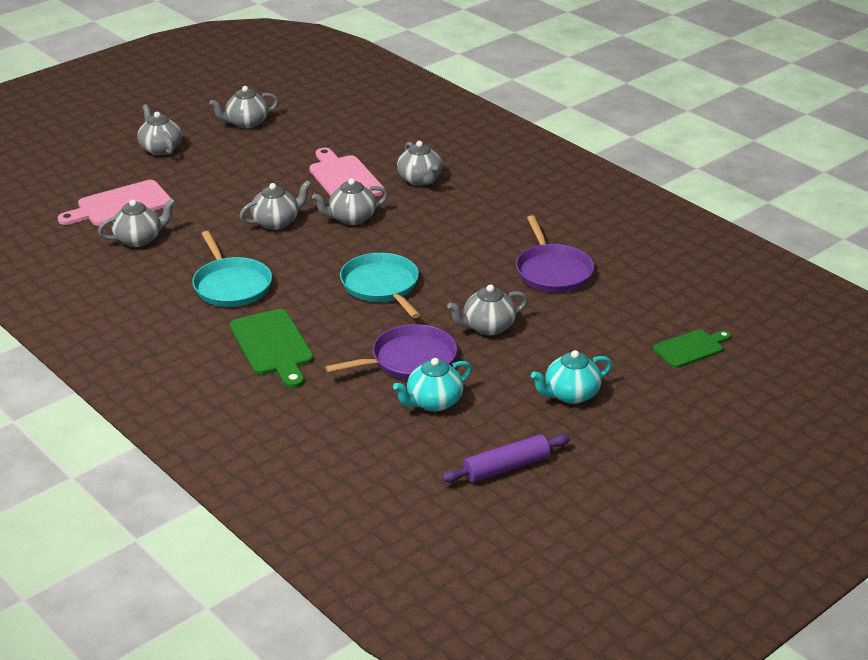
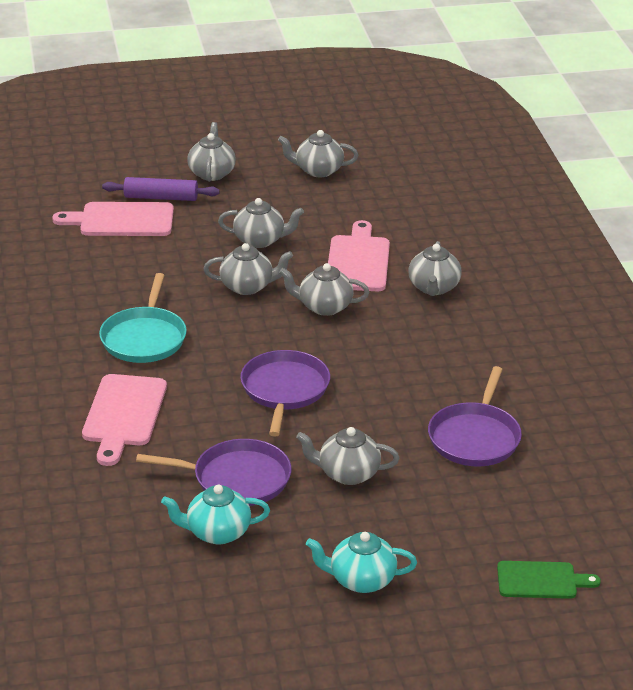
camera: 30 degrees right, 0 degrees up
grey teapot [98,198,176,247] -> grey teapot moved to [218,198,304,248]
green cutting board [230,309,314,388] -> pink cutting board [82,374,167,466]
turquoise pan [340,253,420,318] -> purple pan [241,350,330,437]
purple rolling pin [442,434,570,482] -> purple rolling pin moved to [102,177,220,201]

